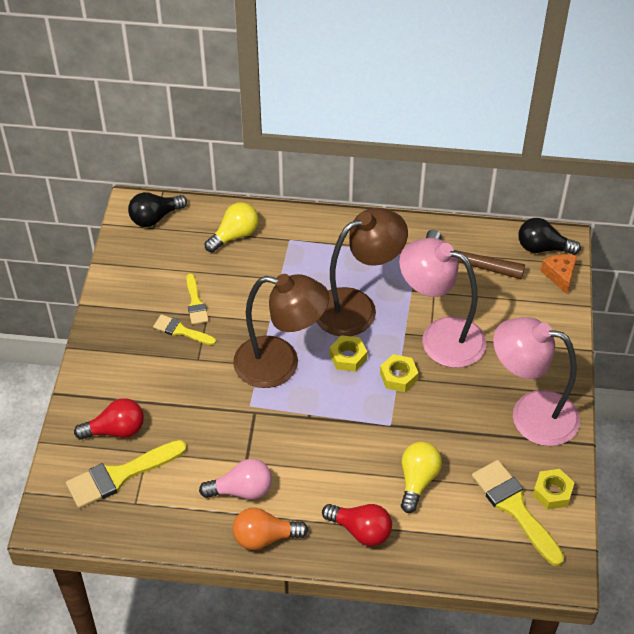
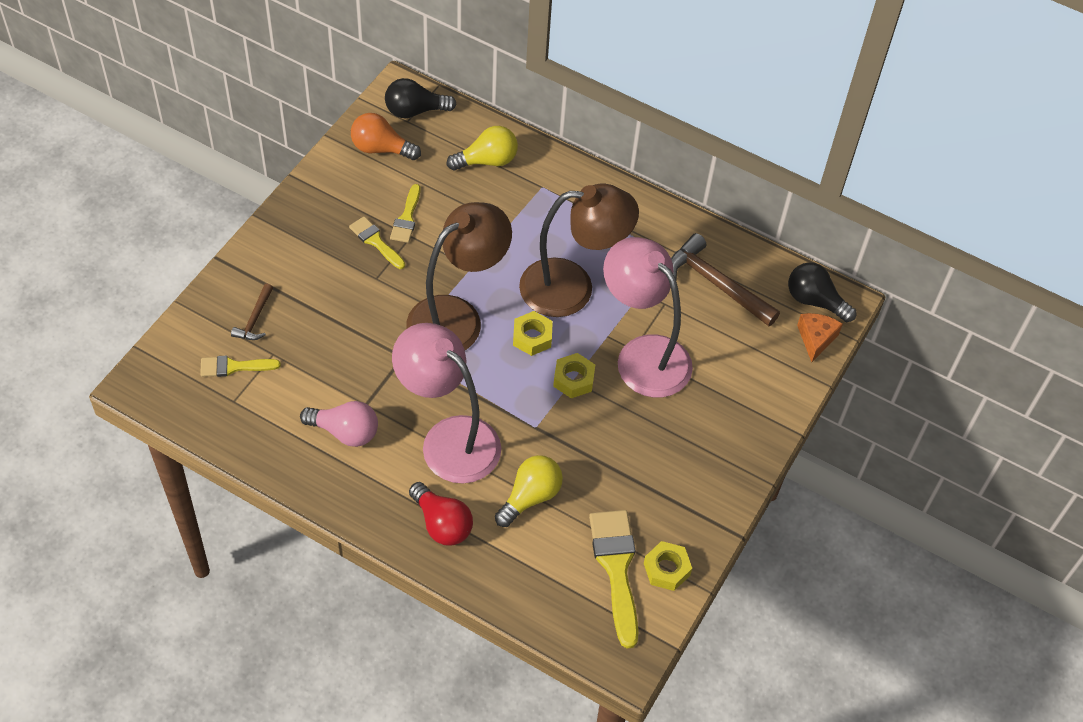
camera: 20 degrees right, 5 degrees up
yellow brush [66,440,187,508] -> yellow brush [200,356,281,377], size x0.57
red light bulb [74,398,144,440] -> brown hammer [231,283,273,340]
brown lamp [233,274,330,388] -> brown lamp turned 75 degrees counterclockwise [406,202,512,350]
orange light bulb [233,508,308,550] -> orange light bulb moved to [351,113,421,160]
pink lamp [493,317,580,446] -> pink lamp moved to [392,323,501,483]

